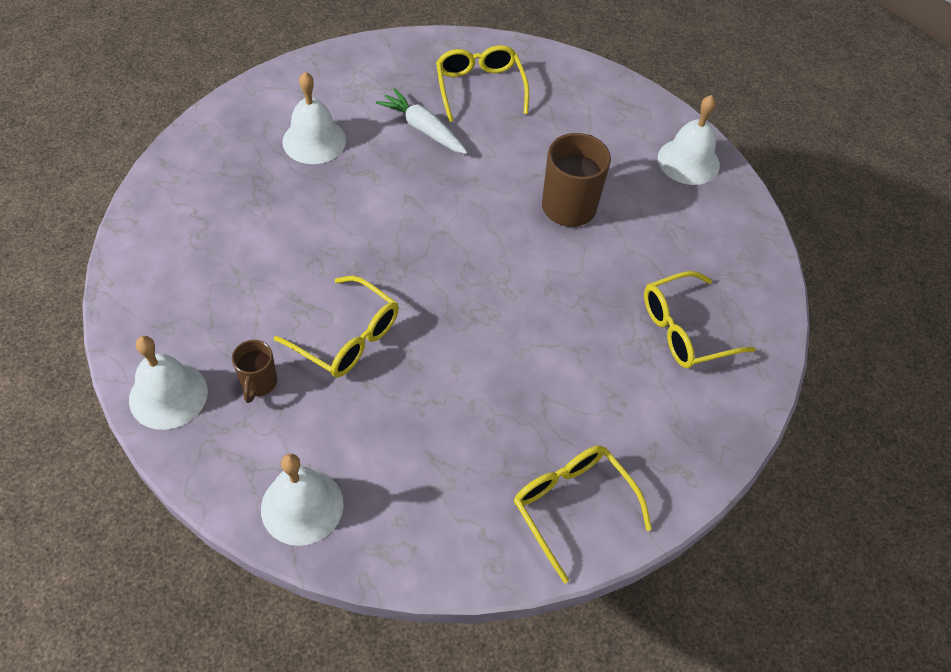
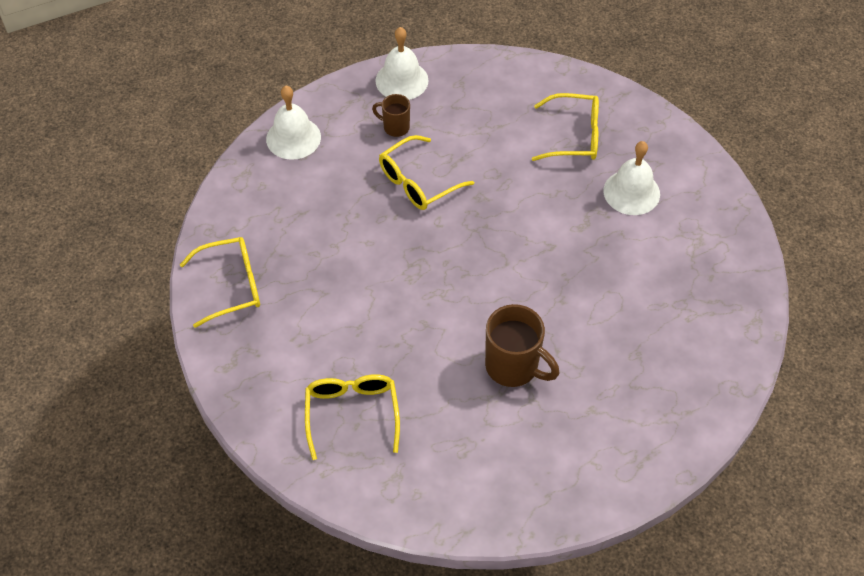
camera: 110 degrees right, 0 degrees up
white carrot [376,88,468,154] -> none
yellow glasses [436,45,529,122] -> yellow glasses moved to [532,93,599,161]
white bell [658,95,720,185] -> none

